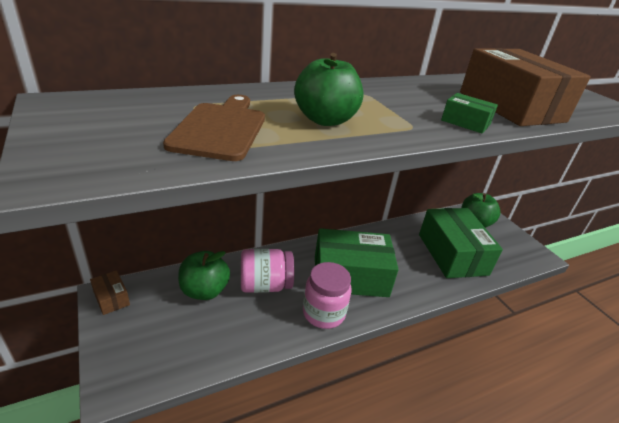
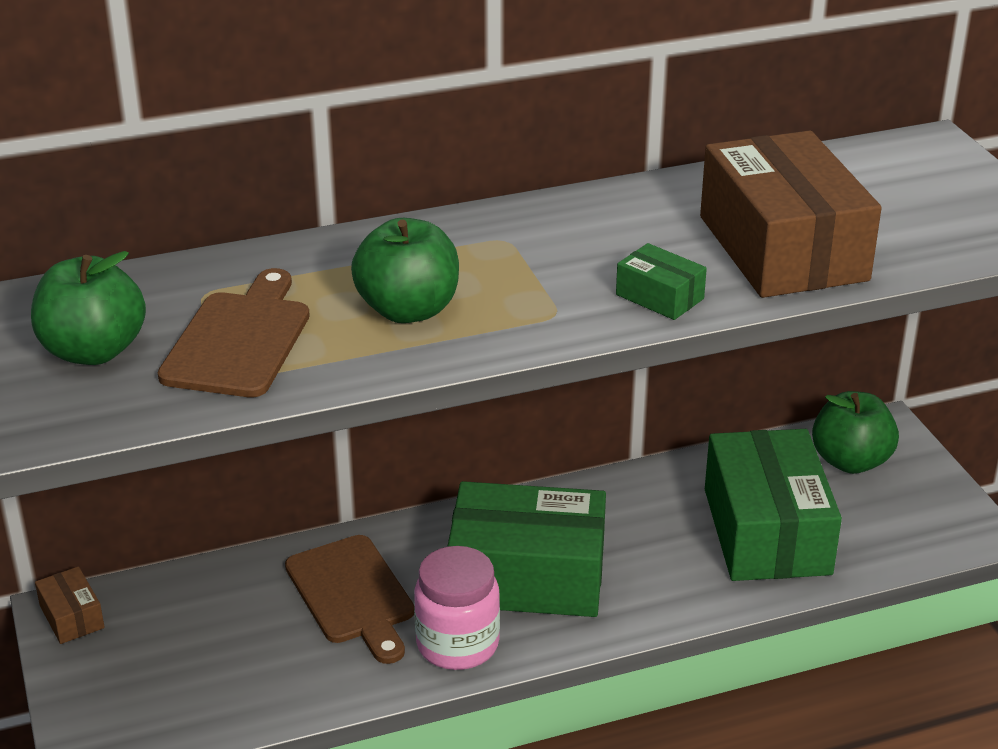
camera: 10 degrees right, 0 degrees up
green apple [178,251,230,300] -> green apple moved to [31,251,146,365]
pink jar [241,249,294,293] -> brown cutting board [285,535,414,664]

